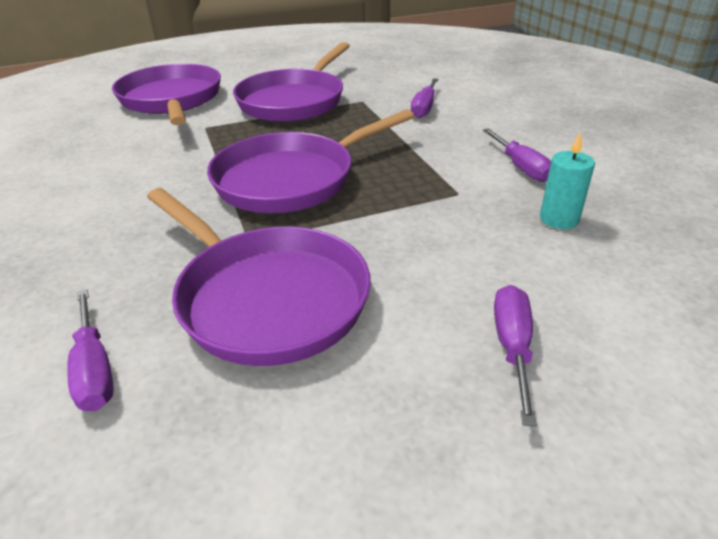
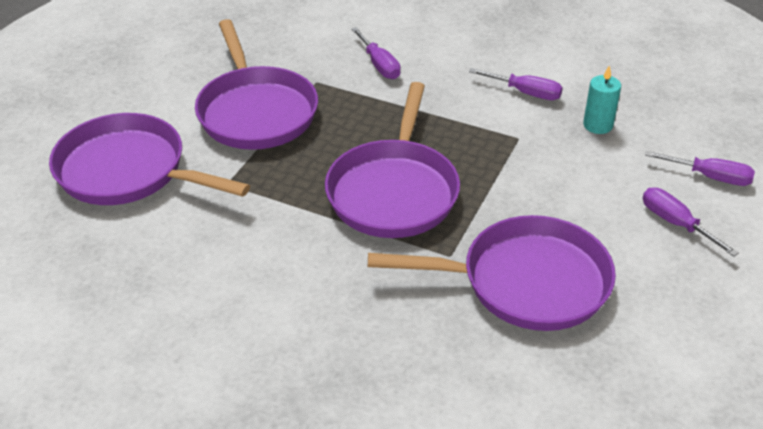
camera: 45 degrees left, 5 degrees up
purple screwdriver [67,289,114,411] -> purple screwdriver moved to [645,151,755,186]

